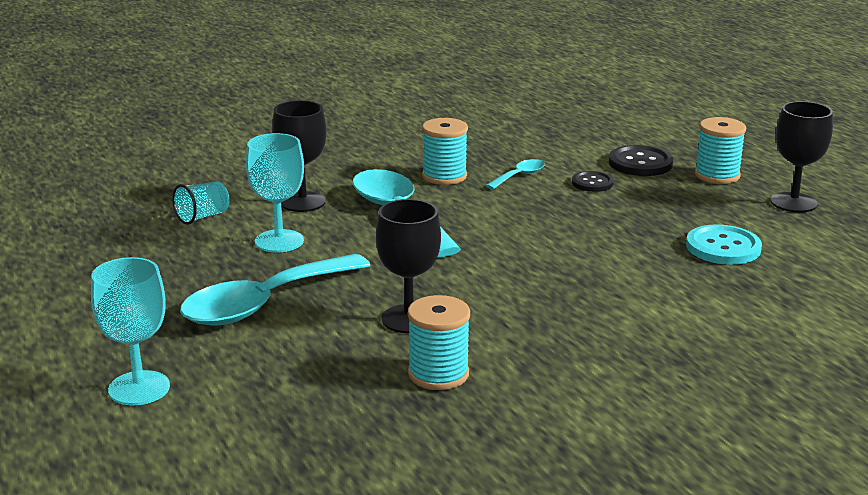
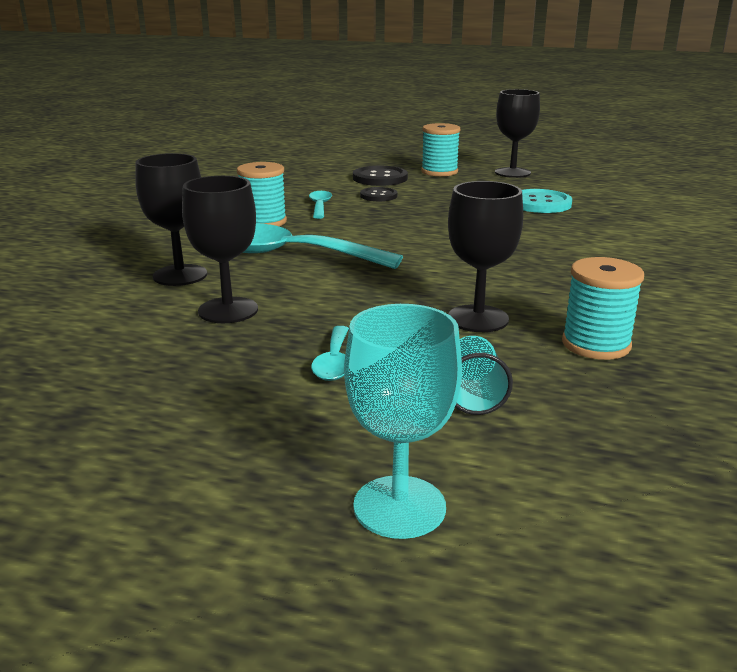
camera: 45 degrees left, 0 degrees up
turquoise cup [172,181,229,225] -> turquoise cup moved to [455,336,513,415]
turquoise spoon [180,254,371,326] -> turquoise spoon [311,326,349,381], size x0.45
turquoise goblet [246,133,304,252] -> black goblet [182,176,258,323]

